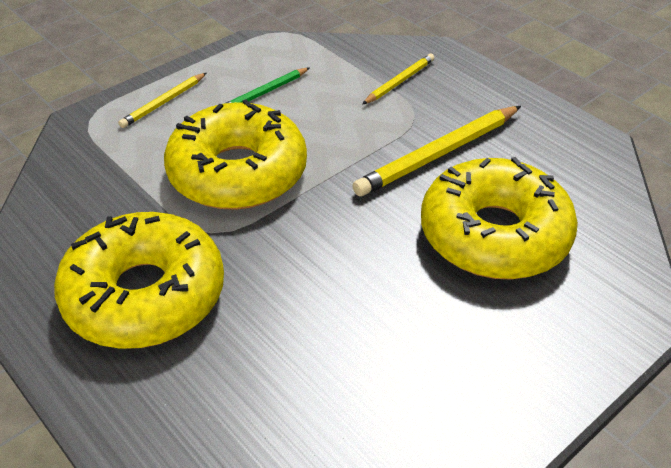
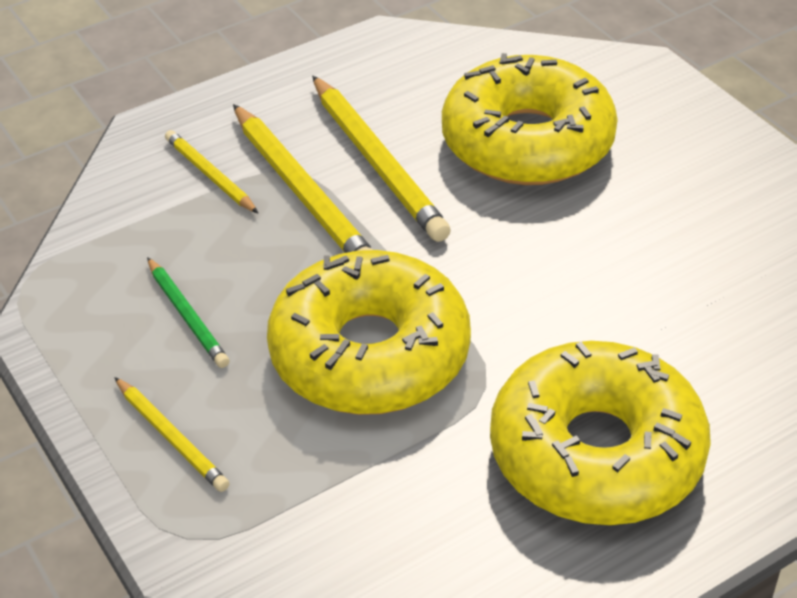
camera: 80 degrees left, 0 degrees up
none -> yellow pencil [233,104,373,253]

